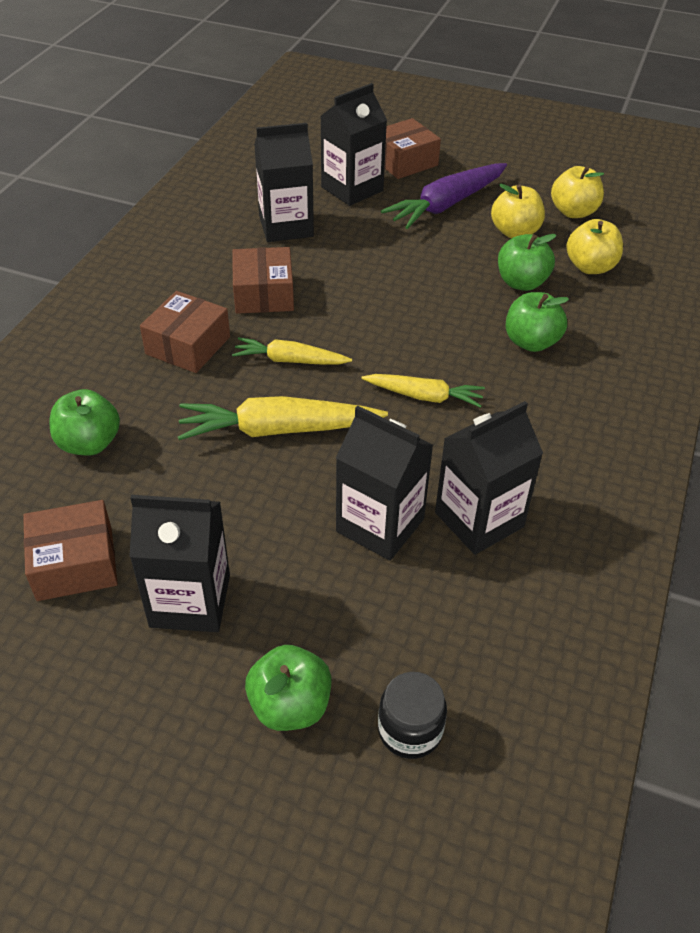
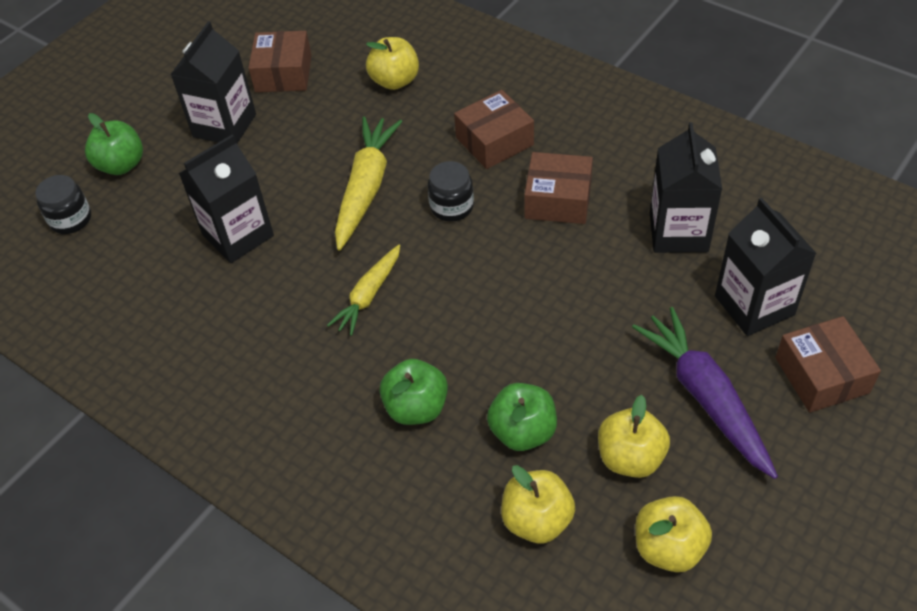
camera: 110 degrees right, 5 degrees up
green apple [50,389,120,456] -> yellow apple [366,37,419,90]
brown box [140,291,230,373] -> brown box turned 75 degrees counterclockwise [454,90,534,169]
yellow carrot [232,337,352,365] -> black jar [428,161,474,222]
black carton [435,401,543,555] -> none

